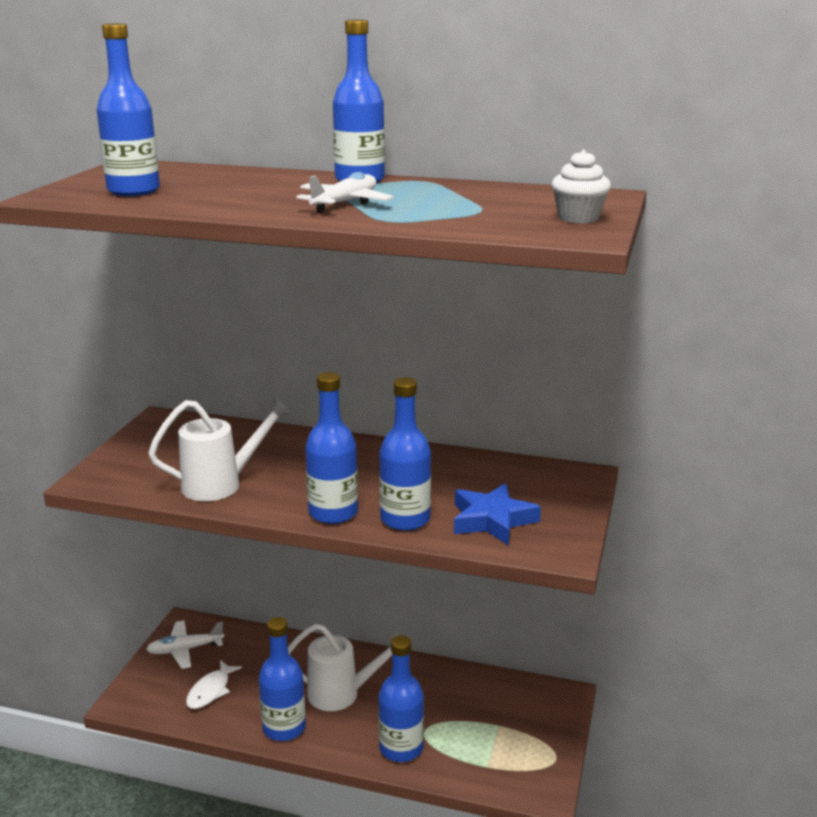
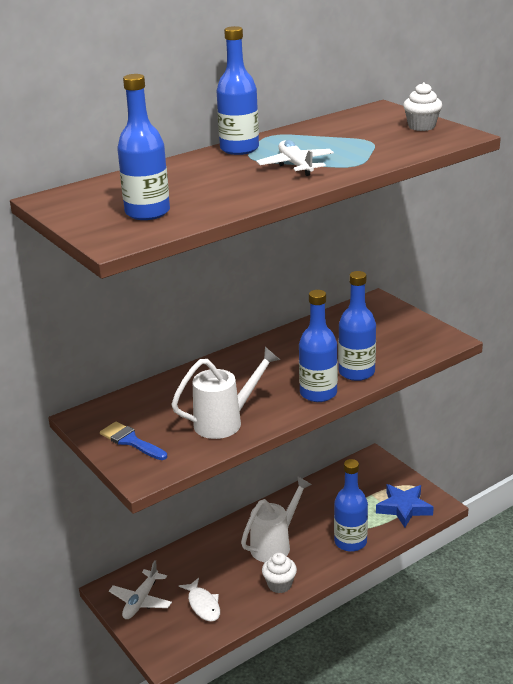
camera: 50 degrees left, 5 degrees up
white watering can [148,397,292,501] -> white watering can turned 45 degrees clockwise [171,347,280,439]
blue bottle [259,617,306,741] -> white cupcake [262,553,297,593]
blue star [454,483,541,546] -> blue star moved to [376,484,434,528]
none -> blue brush [100,422,167,460]

